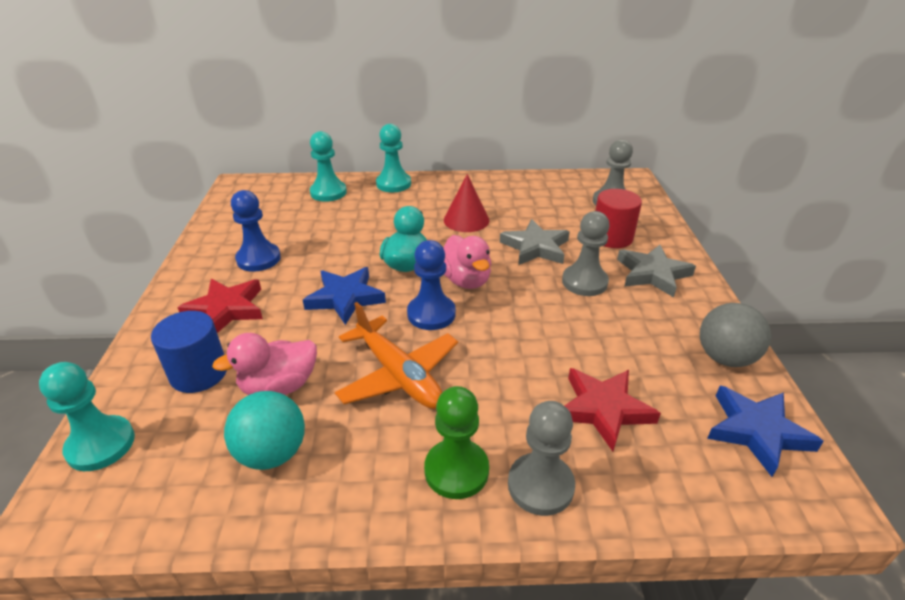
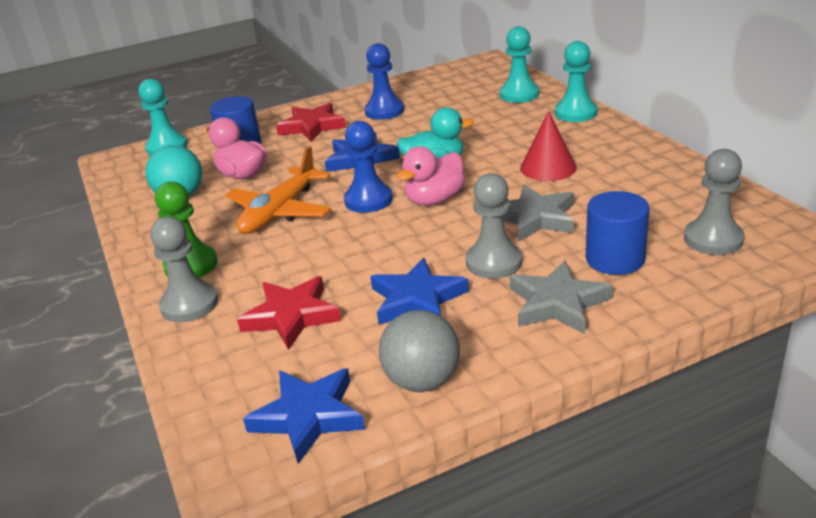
camera: 70 degrees right, 5 degrees down
red cylinder [595,189,642,248] -> blue cylinder [586,191,650,275]
none -> blue star [370,258,469,325]

